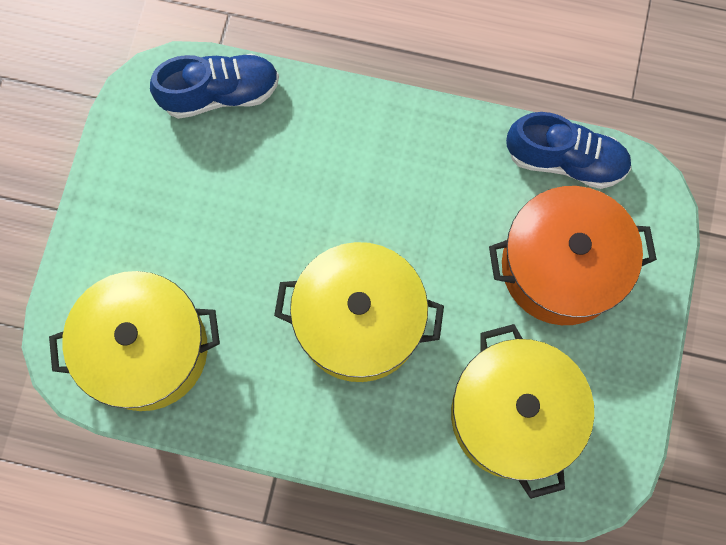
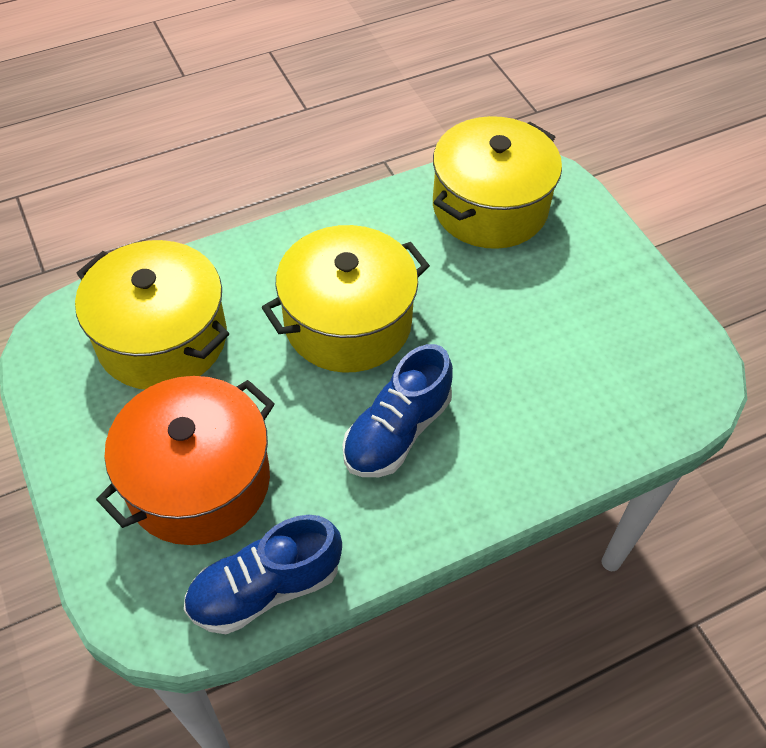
camera: 140 degrees right, 20 degrees down
blue shoe [150,54,279,119] -> blue shoe moved to [343,344,453,477]

